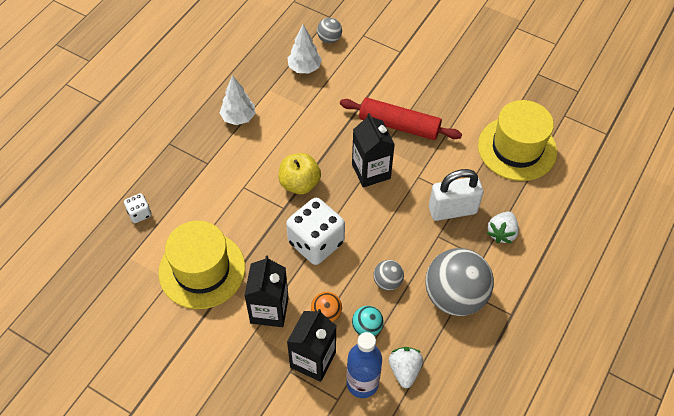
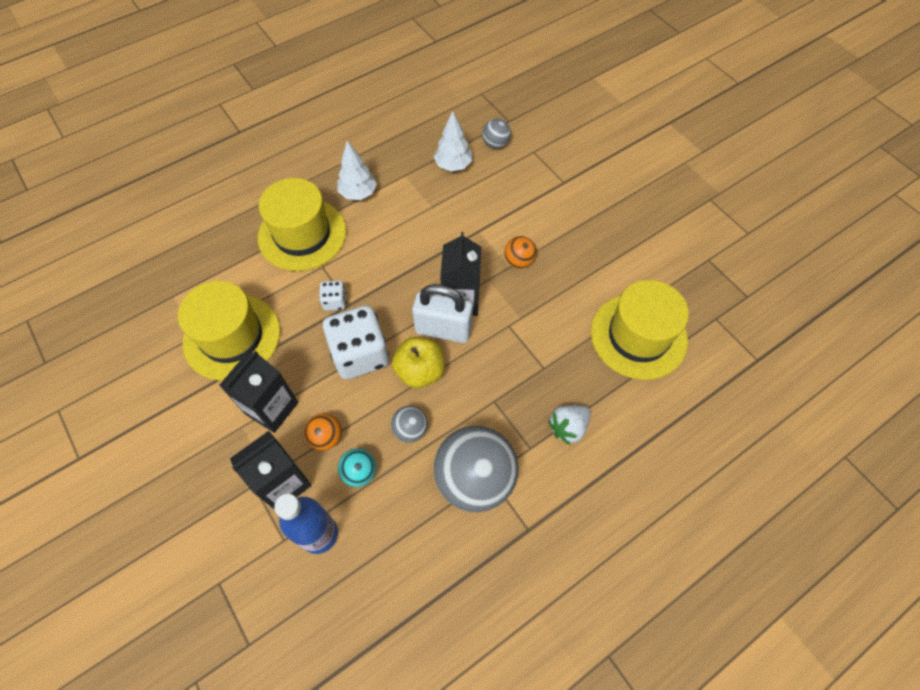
camera: 25 degrees right, 5 degrees up
white dice [124,193,151,223] -> white dice moved to [319,281,346,311]
yellow apple [279,153,321,194] -> yellow apple moved to [392,337,445,388]
red rolling pin [340,97,462,140] -> orange ball [505,236,536,268]
white strawberry [389,347,423,388] -> none
white padlock [429,169,483,221] -> white padlock moved to [412,284,473,343]
none -> yellow hat [258,178,346,271]

